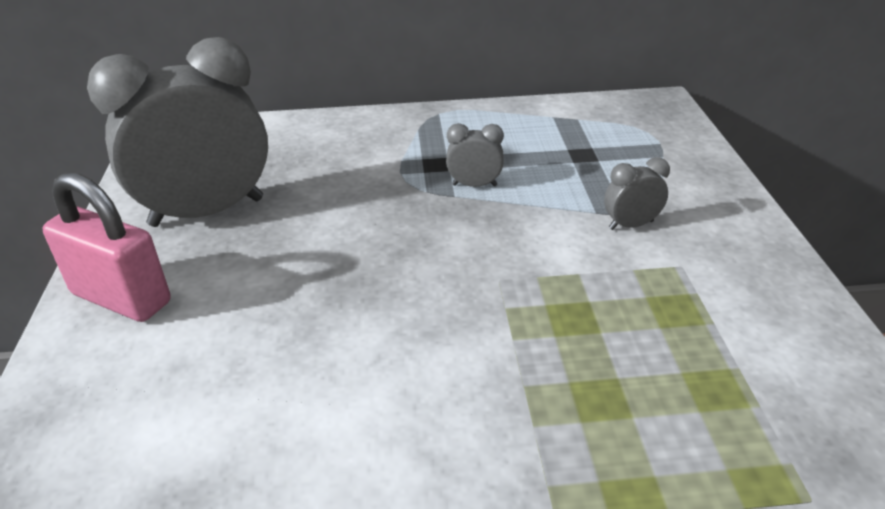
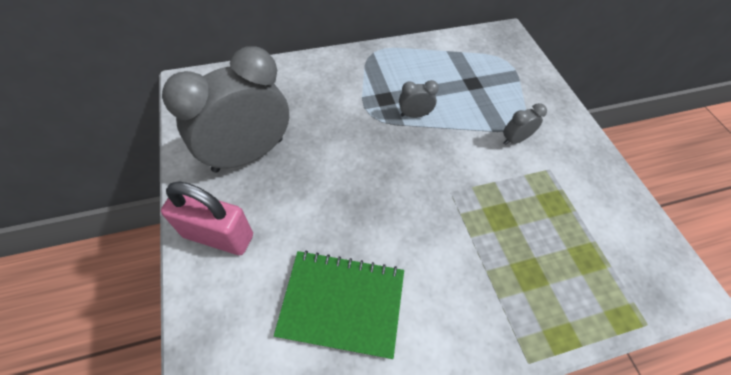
camera: 15 degrees left, 20 degrees up
none -> green notebook [274,250,404,359]

